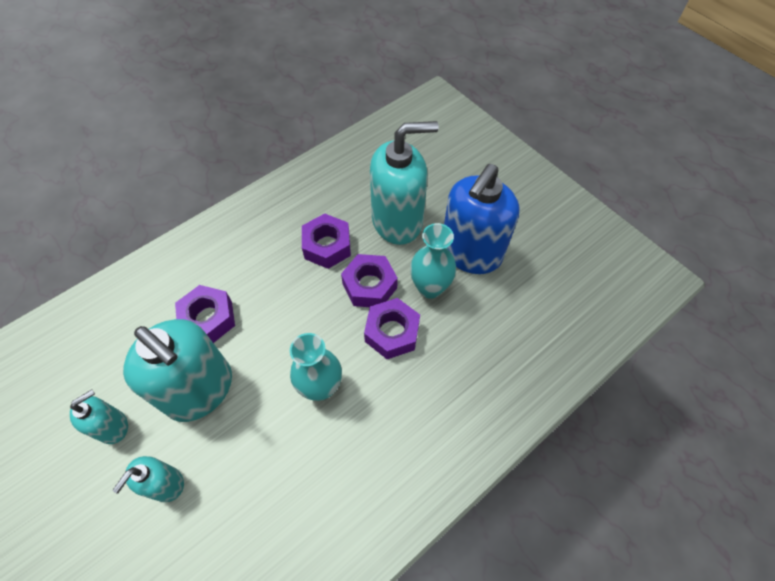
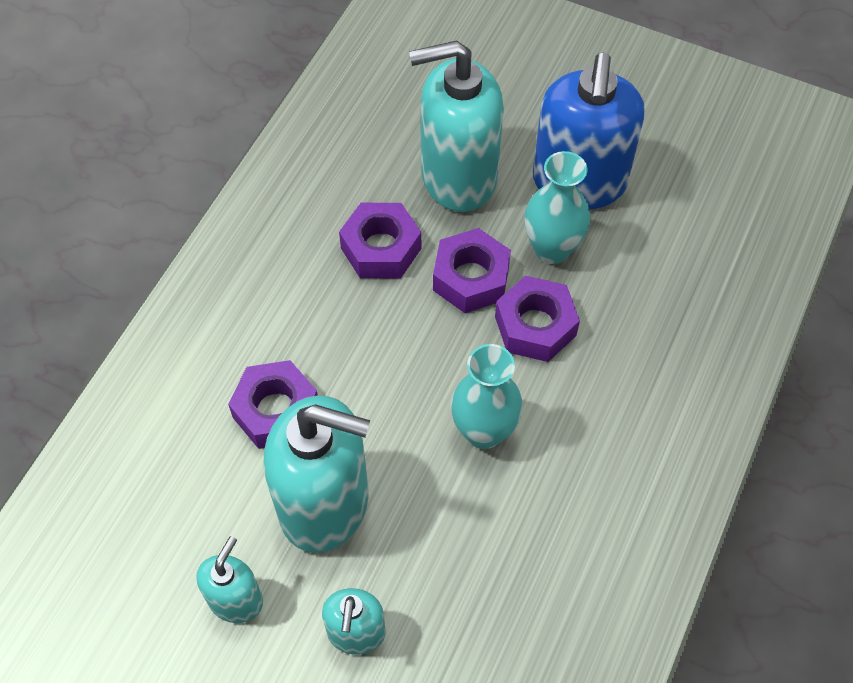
camera: 25 degrees left, 0 degrees up
turquoise soap dispenser [370,121,439,245] -> turquoise soap dispenser turned 150 degrees counterclockwise [409,40,504,212]

